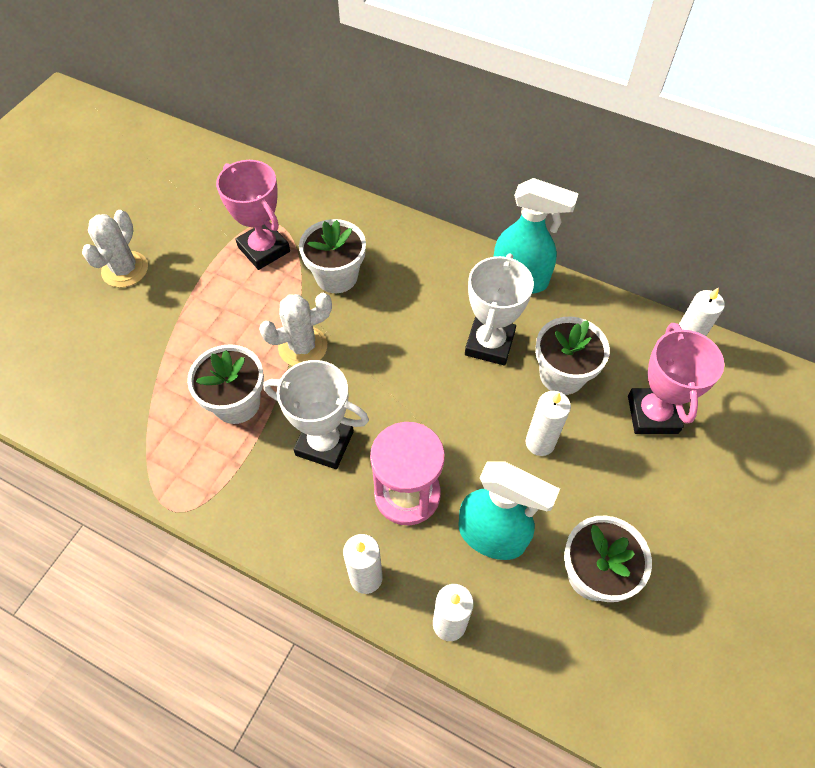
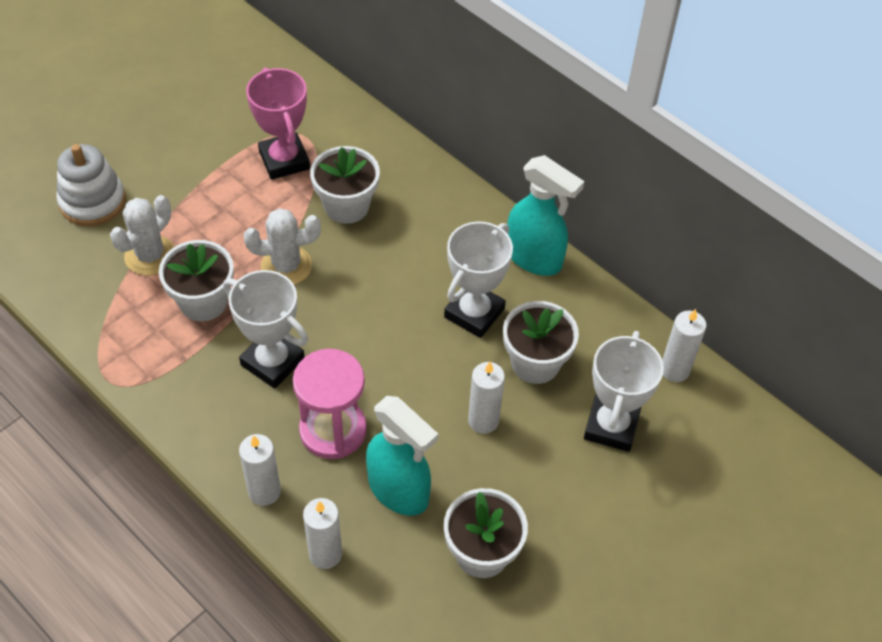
camera: 15 degrees right, 5 degrees down
white cactus [82,210,148,288] -> white cactus moved to [110,195,175,276]
pink trophy [628,323,724,434] -> white trophy [584,331,664,452]
none -> white stacking toy [57,144,126,226]

